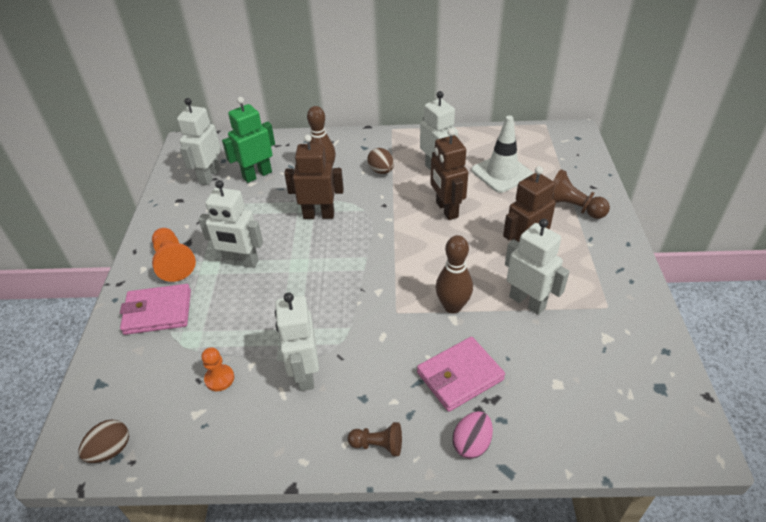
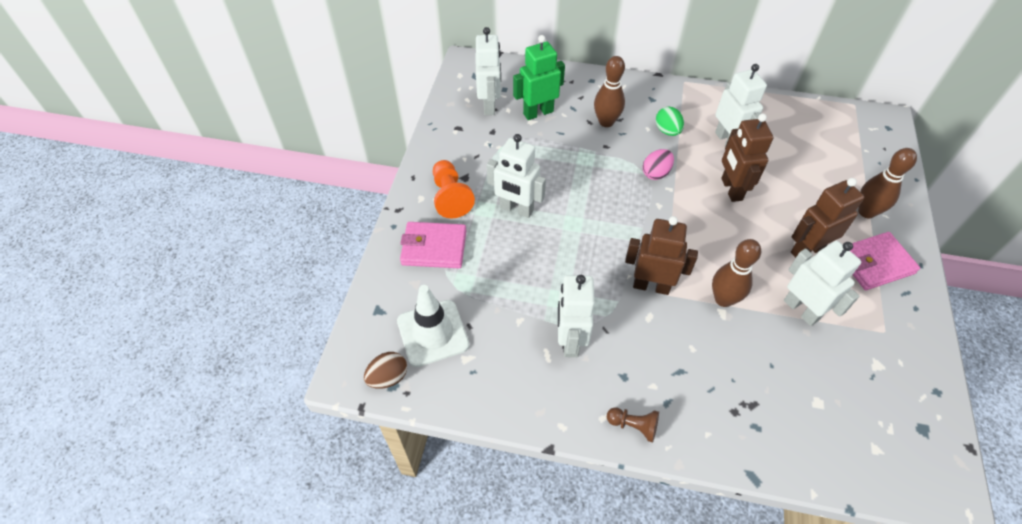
camera: 10 degrees right, 10 degrees up
white robot [177,98,221,185] -> white robot turned 150 degrees clockwise [475,27,501,115]
orange pawn [202,347,234,391] -> none
brown robot [284,134,344,219] -> brown robot moved to [625,216,698,295]
brown egg [368,148,394,174] -> green egg [656,106,684,136]
pink wallet [417,337,505,412] -> pink wallet moved to [850,232,920,290]
pink egg [453,411,493,459] -> pink egg moved to [643,149,674,180]
white traffic cone [472,115,534,193] -> white traffic cone moved to [397,285,469,367]
brown pawn [553,169,610,219] -> brown bowling pin [858,148,917,218]

